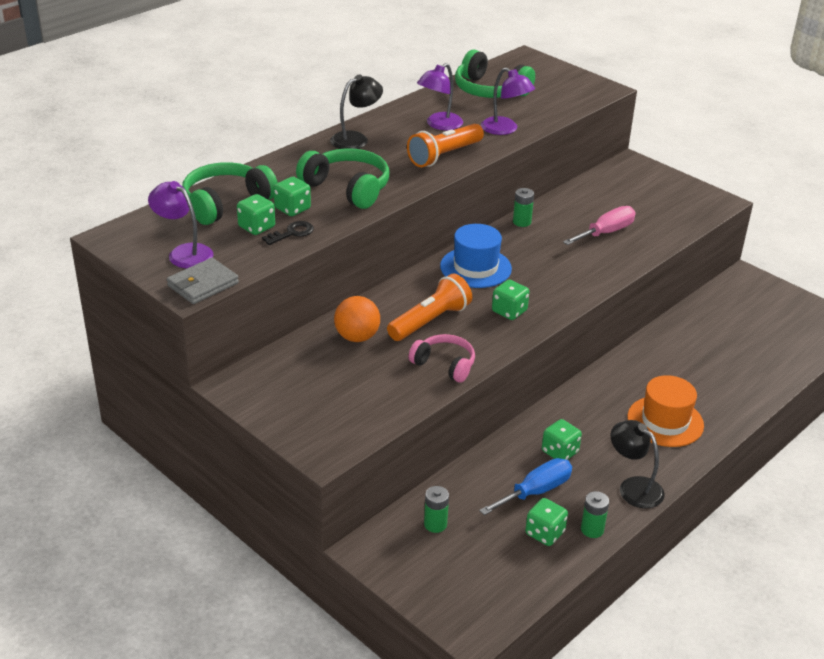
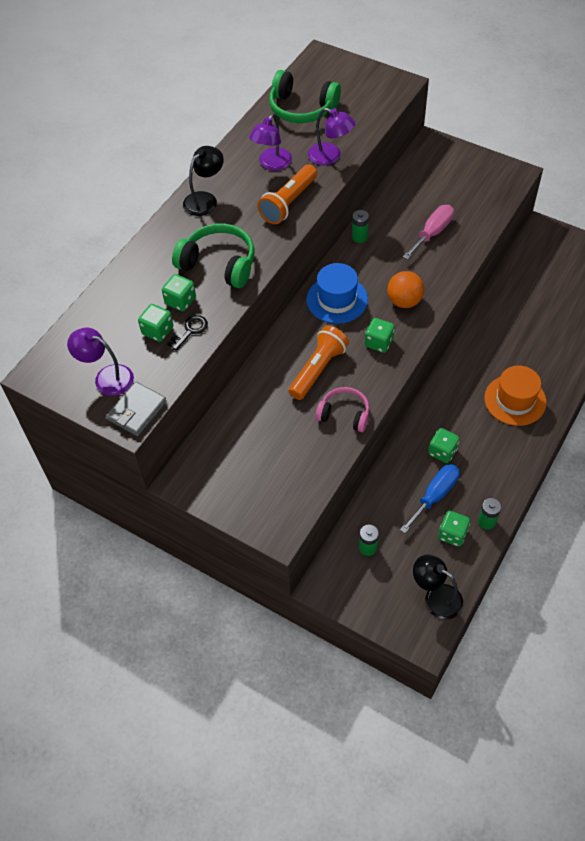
camera: 10 degrees left, 20 degrees up
green headphones [182,162,278,225] -> none
orange ball [334,296,380,342] -> orange ball moved to [387,271,424,308]
black lamp [611,420,665,508] -> black lamp moved to [413,554,463,620]

